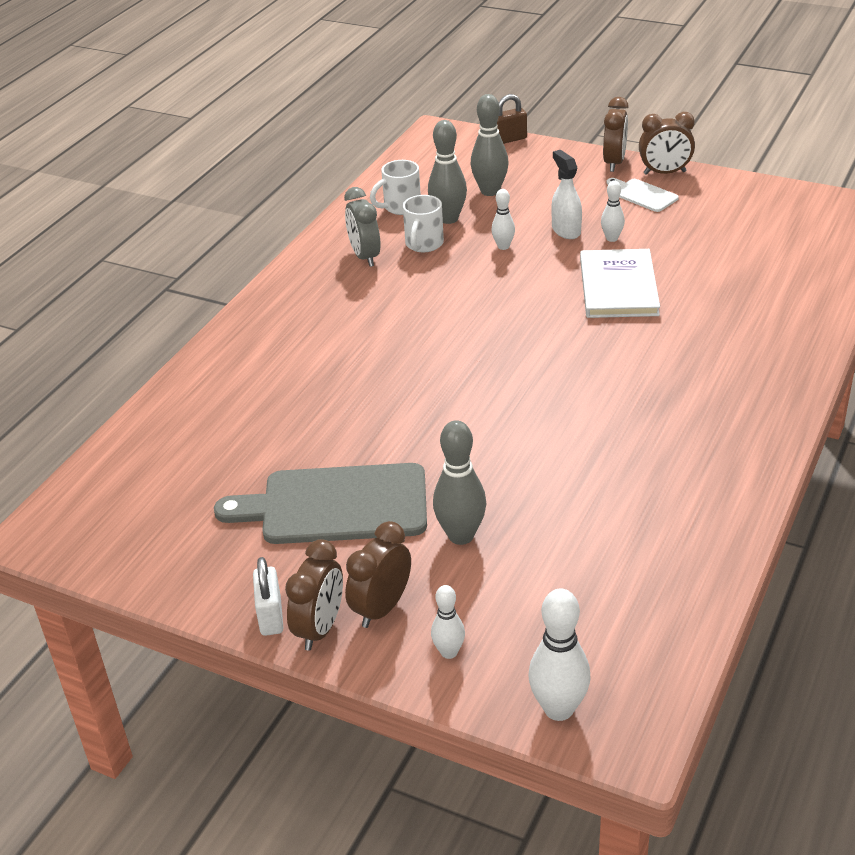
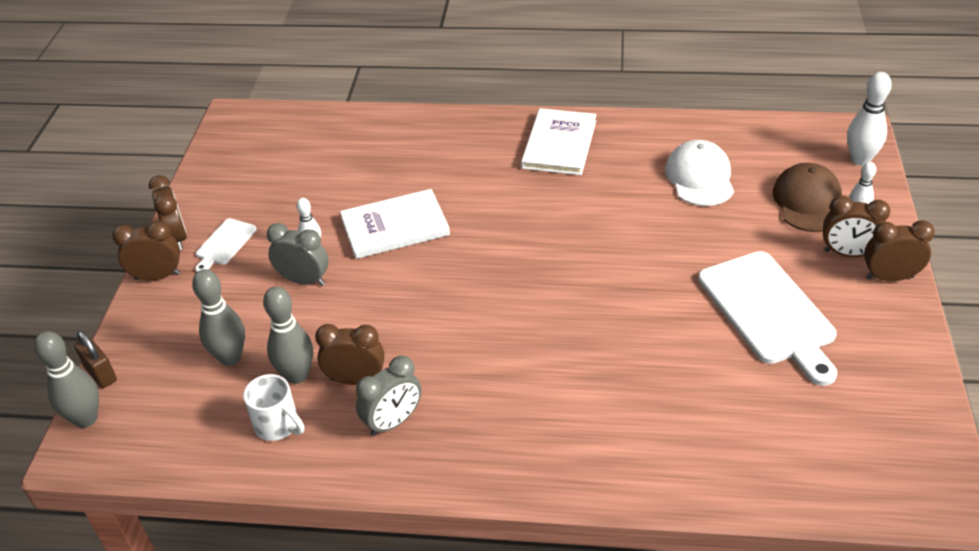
camera: 110 degrees left, 5 degrees up
grey cutting board [214,463,427,544] -> white cutting board [698,251,837,386]
white padlock [253,557,283,636] -> none
white mug [403,195,444,252] -> brown clock [315,324,385,385]
grey bowling pin [433,420,486,545] -> grey bowling pin moved to [34,331,99,428]
white bowling pin [492,189,515,250] -> none
white spray bottle [551,150,582,239] -> grey clock [267,223,329,286]
none -> white book [521,108,596,175]
none -> white cap [665,140,734,206]
none -> brown cap [773,163,842,232]

